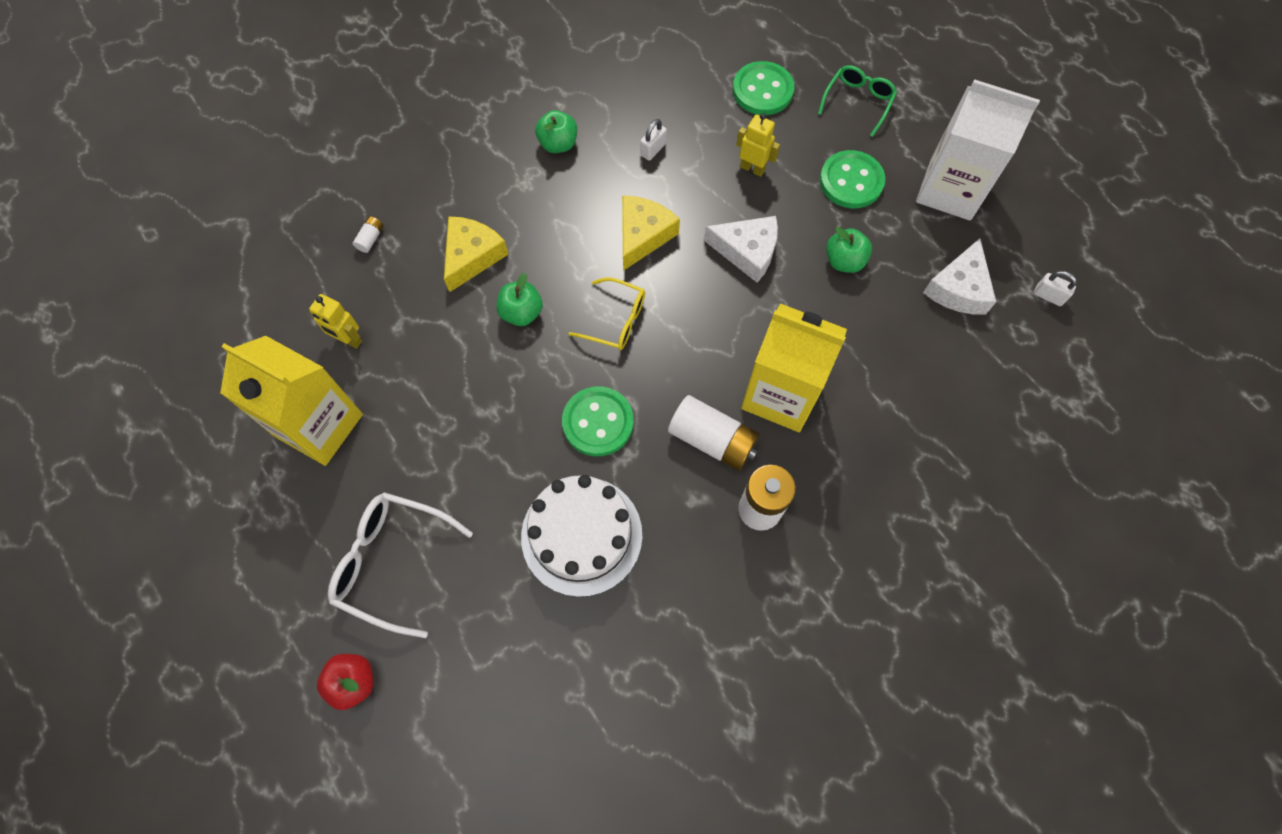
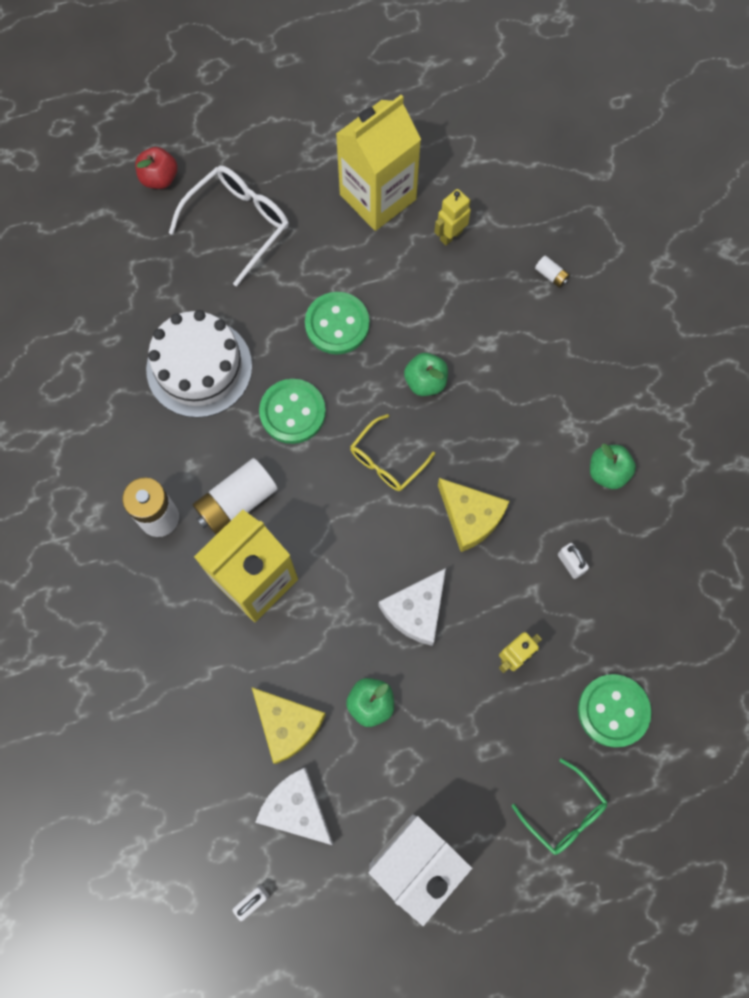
camera: 110 degrees right, 5 degrees up
yellow cheese [444,216,508,292] -> yellow cheese moved to [252,687,326,764]
green button [820,150,885,208] -> green button moved to [305,292,370,354]

